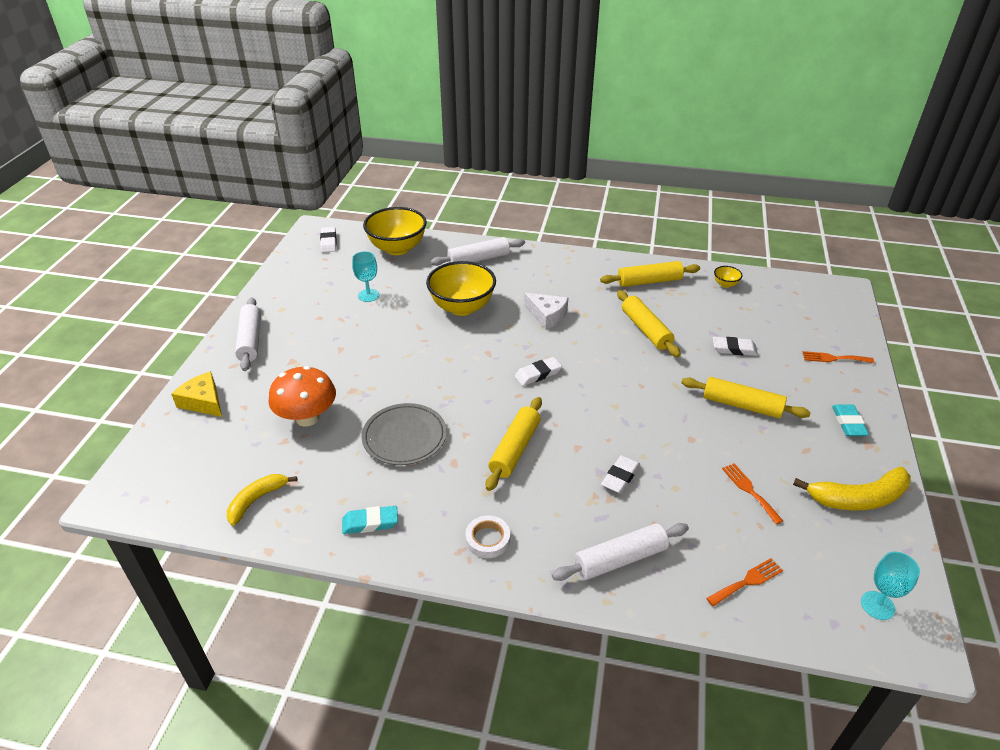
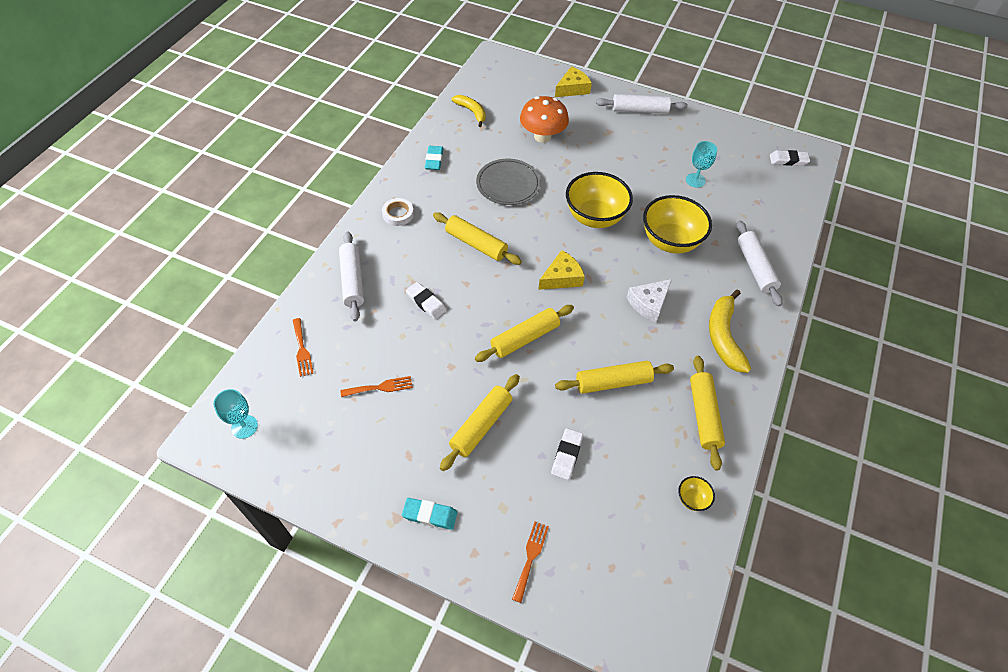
camera: 100 degrees right, 15 degrees up
yellow bowl [363,207,427,255] -> yellow bowl moved to [566,172,633,228]
white eraser [515,357,562,386] -> yellow cheese [538,250,585,290]
yellow banana [793,467,911,510] -> yellow banana moved to [709,289,751,373]
none -> yellow rolling pin [475,305,574,362]

